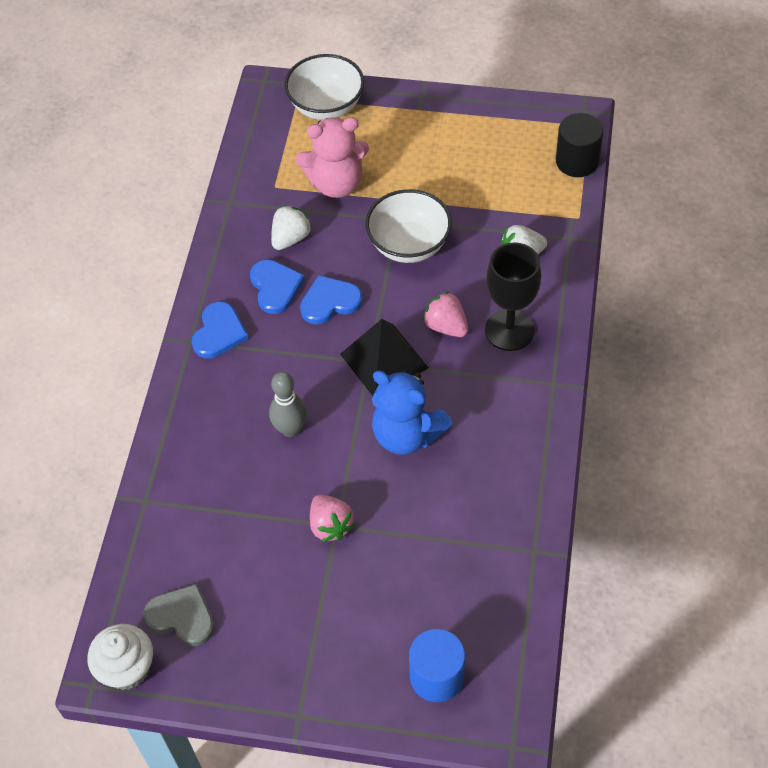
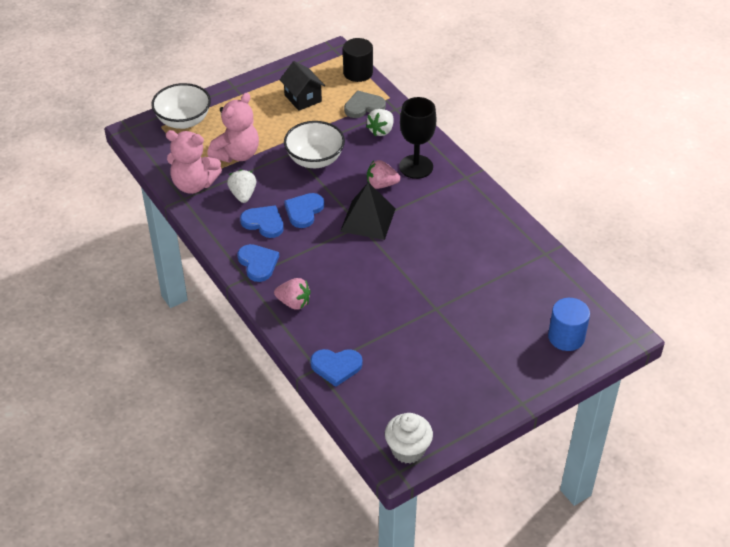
camera: 45 degrees left, 10 degrees down
grey heart [144,584,215,646] -> grey heart moved to [344,91,386,118]
grey bowling pin [269,372,307,437] -> none
pink strawberry [310,494,355,542] -> pink strawberry moved to [274,278,311,310]
blue teddy bear [372,371,453,455] -> none
none -> pink teddy bear [166,130,222,194]
none -> black house [280,61,325,111]
none -> blue heart [310,349,363,387]

